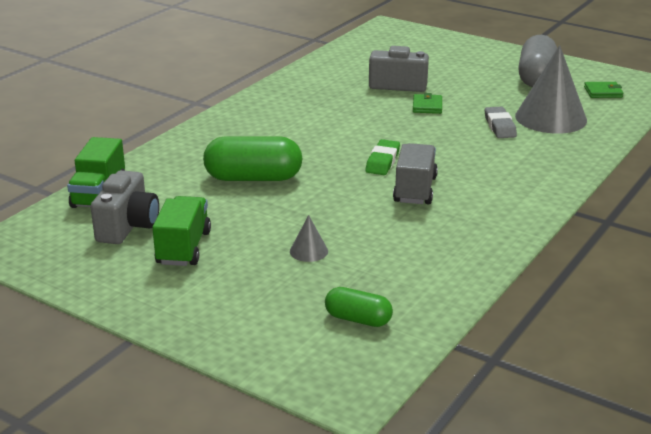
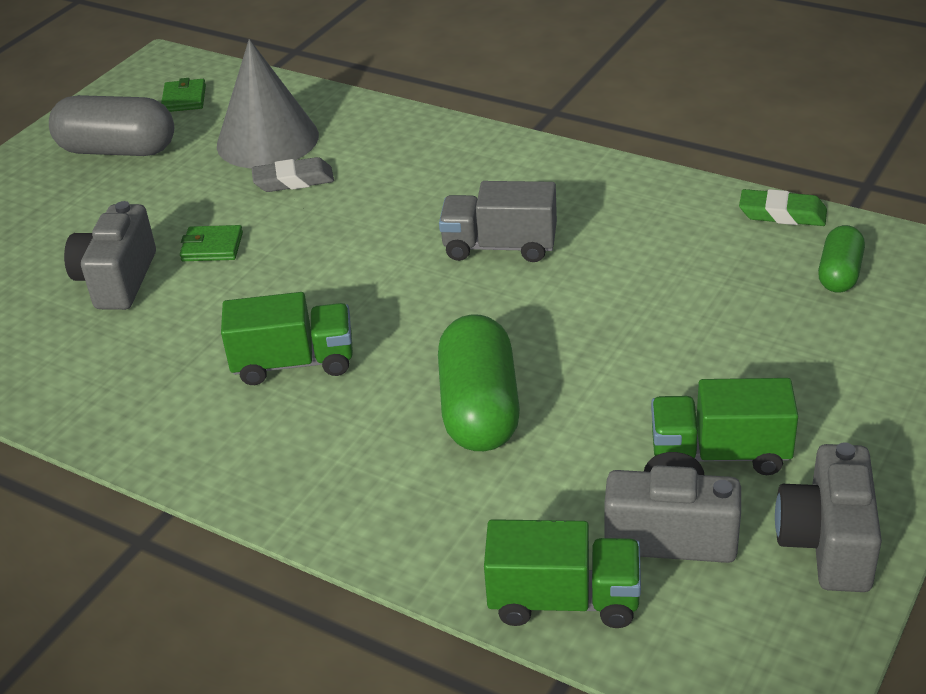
camera: 90 degrees left, 10 degrees up
grey cone [290,215,328,262] -> none
green eraser [366,139,400,175] -> green eraser moved to [739,189,827,226]
none -> green truck [221,292,353,385]
none -> grey camera [775,443,882,592]

